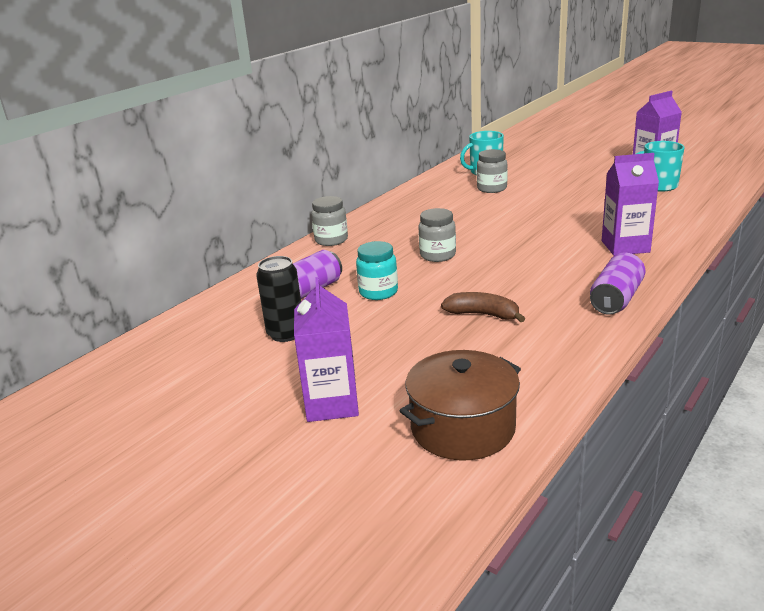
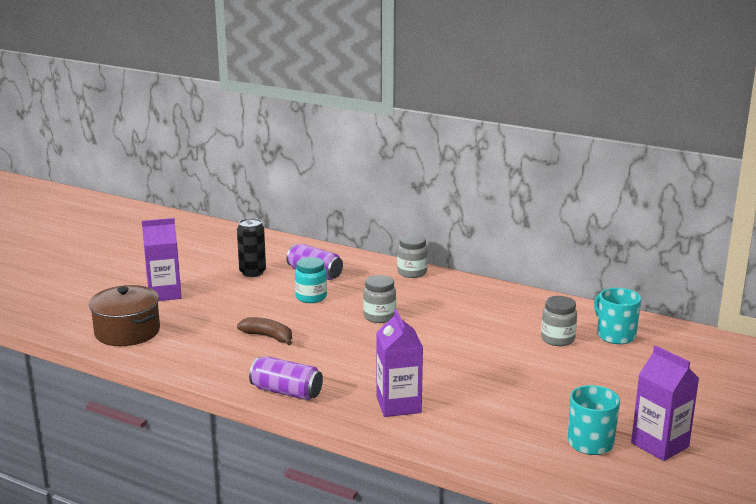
camera: 80 degrees right, 5 degrees down
brown banana [441,292,525,322] -> brown banana turned 75 degrees counterclockwise [237,317,292,345]

